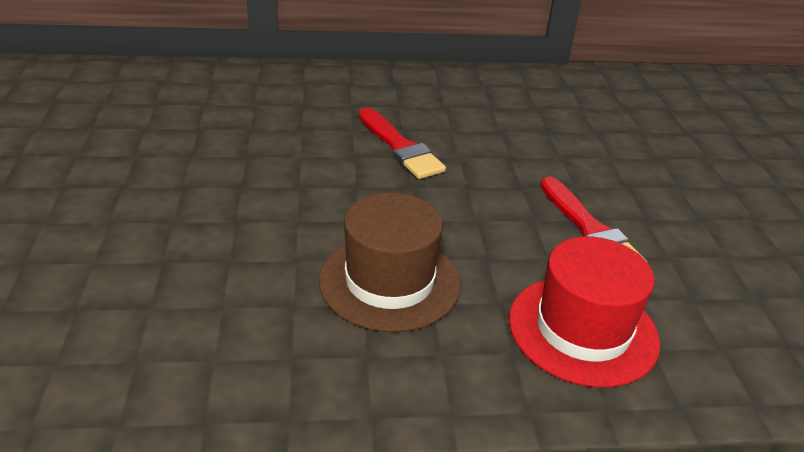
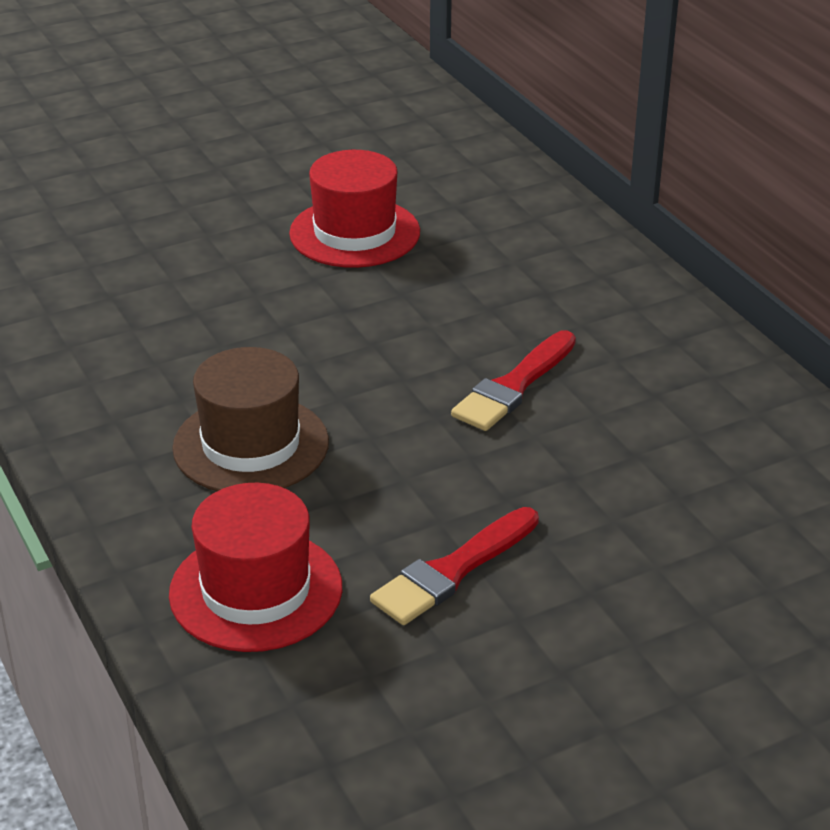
camera: 70 degrees right, 0 degrees up
none -> red hat [289,150,420,268]

